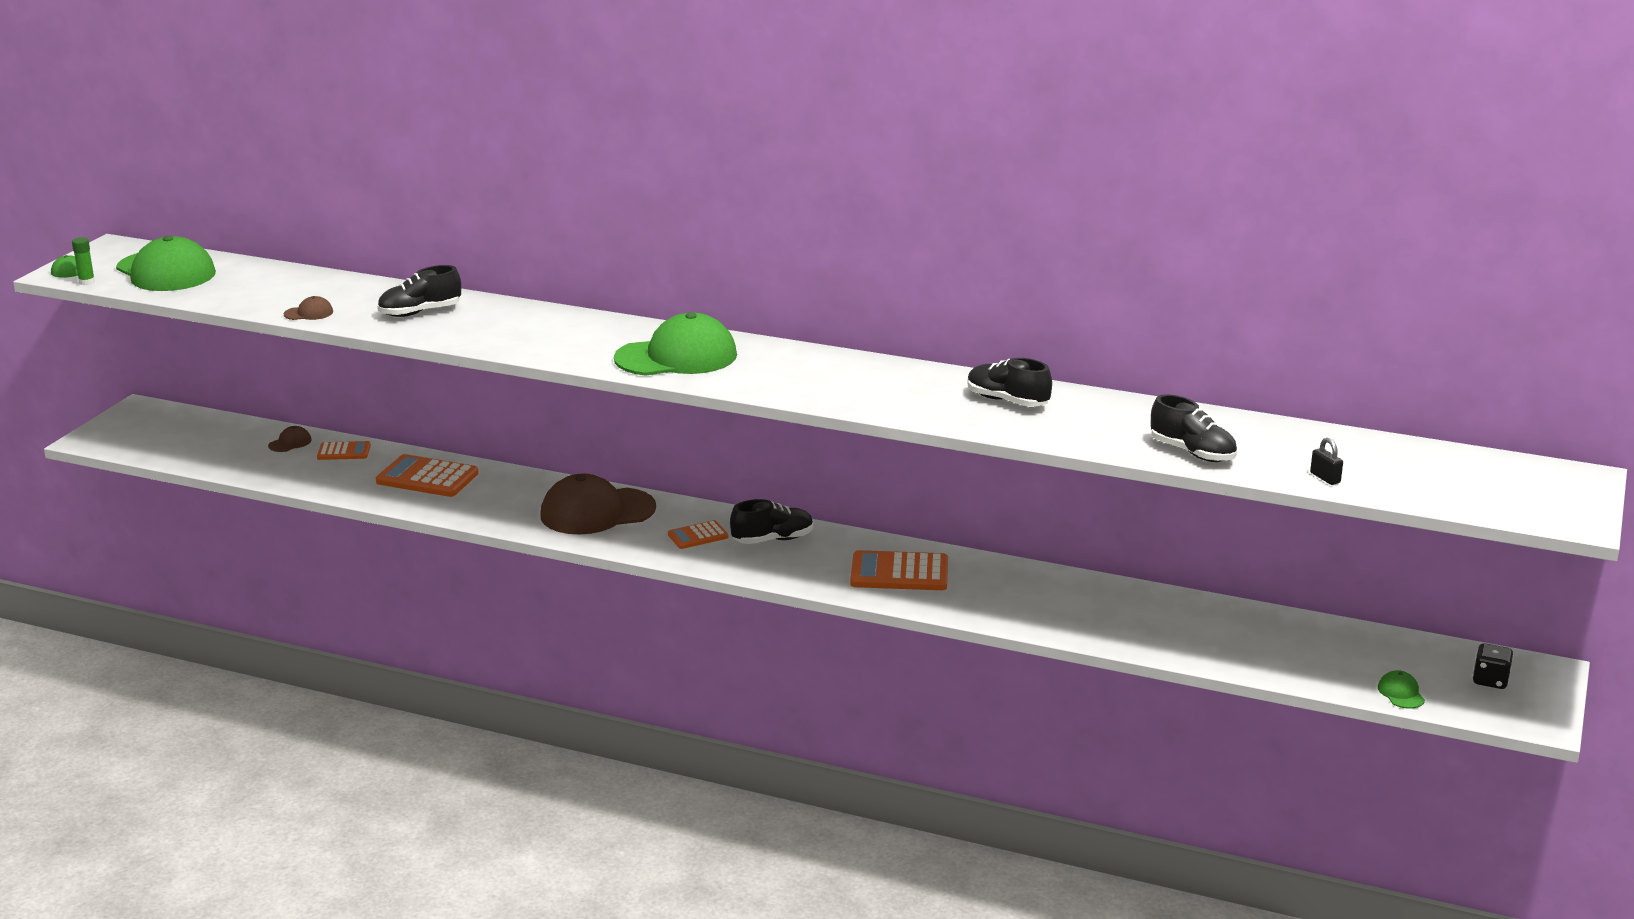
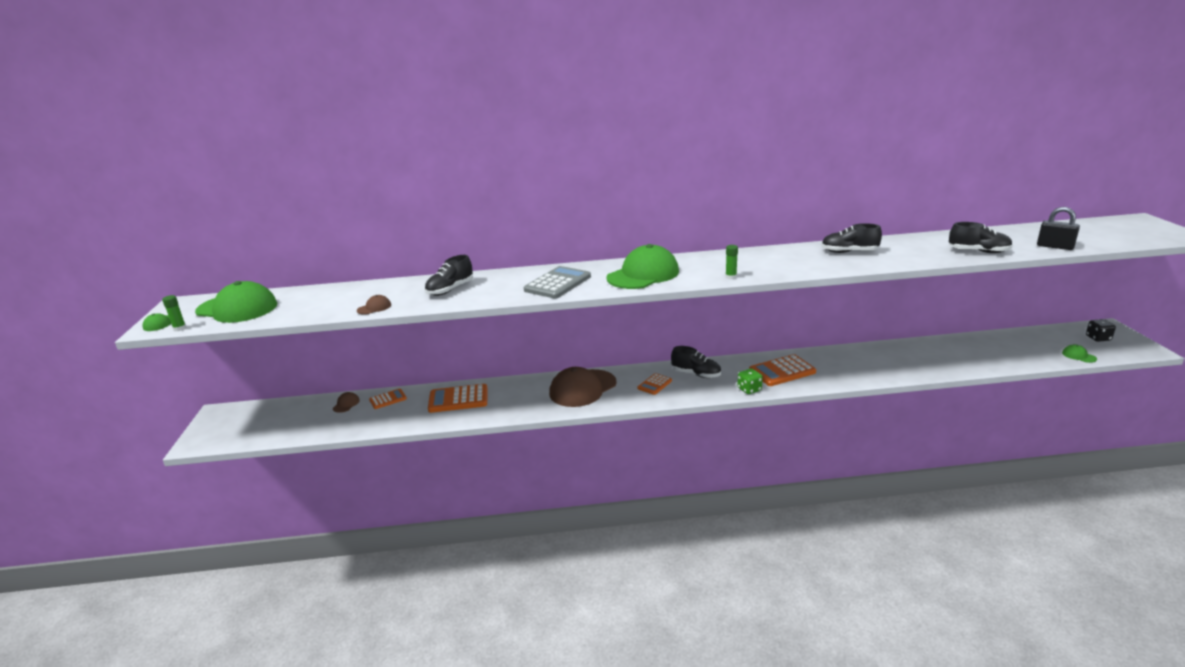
camera: 25 degrees left, 0 degrees up
black shoe [730,499,813,544] -> black shoe turned 75 degrees clockwise [671,346,721,378]
black padlock [1310,438,1343,485] -> black padlock [1037,207,1080,250], size x1.65
none -> grey calculator [524,266,591,298]
none -> green glue stick [725,245,738,279]
none -> green dice [737,368,763,394]

